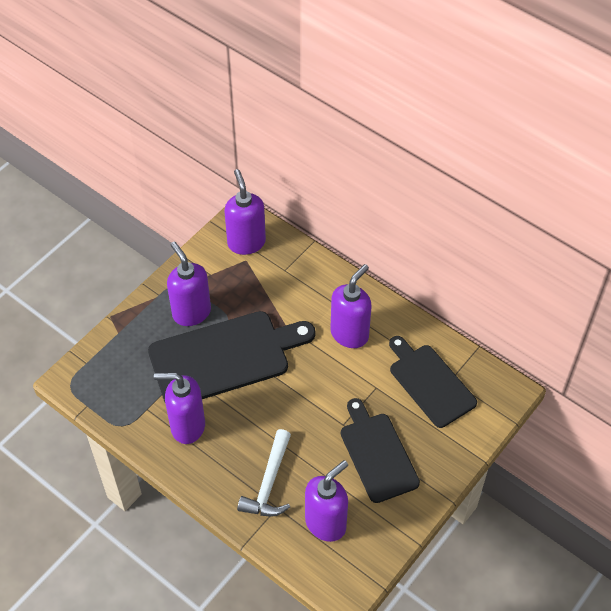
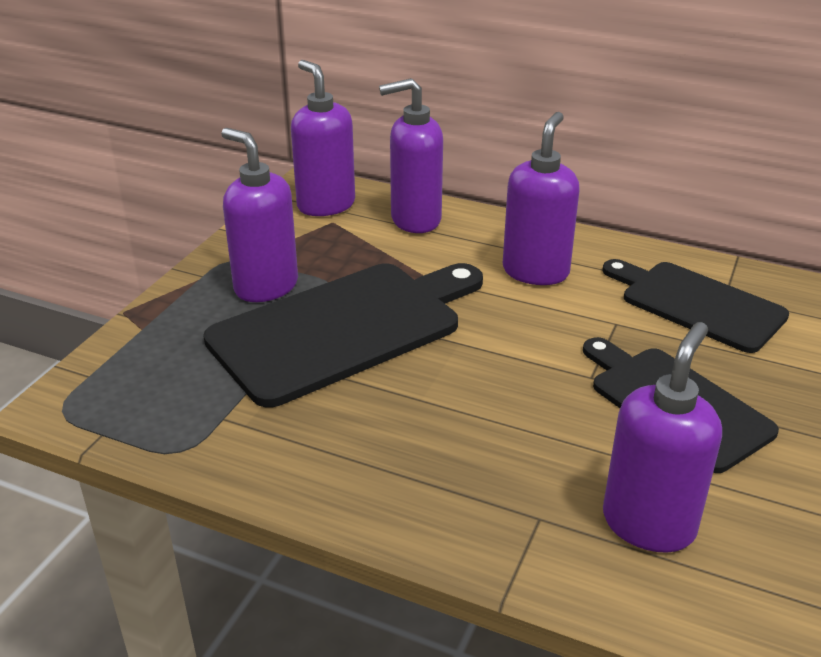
camera: 15 degrees left, 20 degrees down
purple soap dispenser [154,373,205,444] -> purple soap dispenser moved to [379,78,443,233]
white hammer [237,429,291,517] -> none

